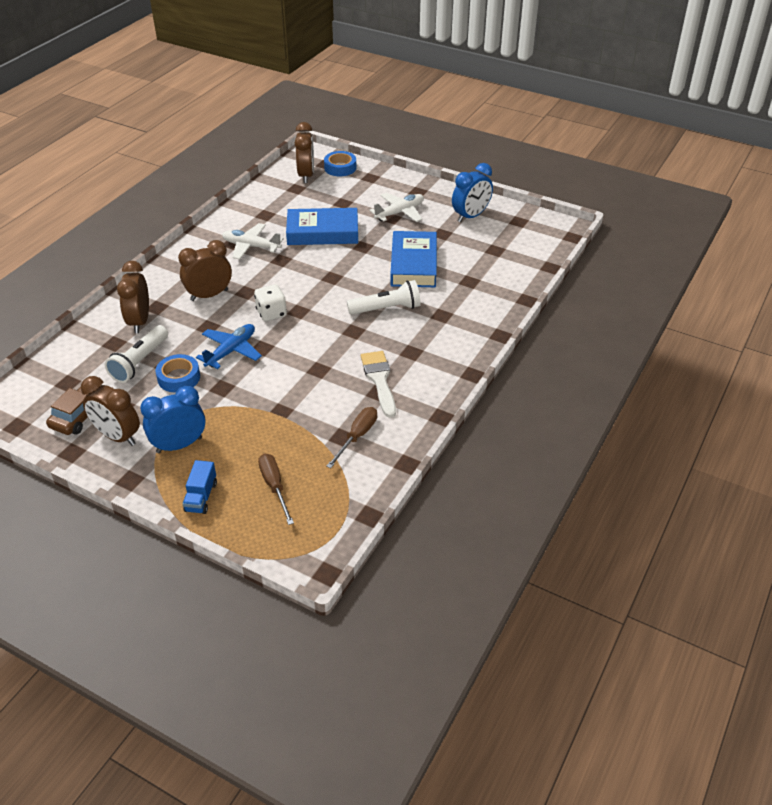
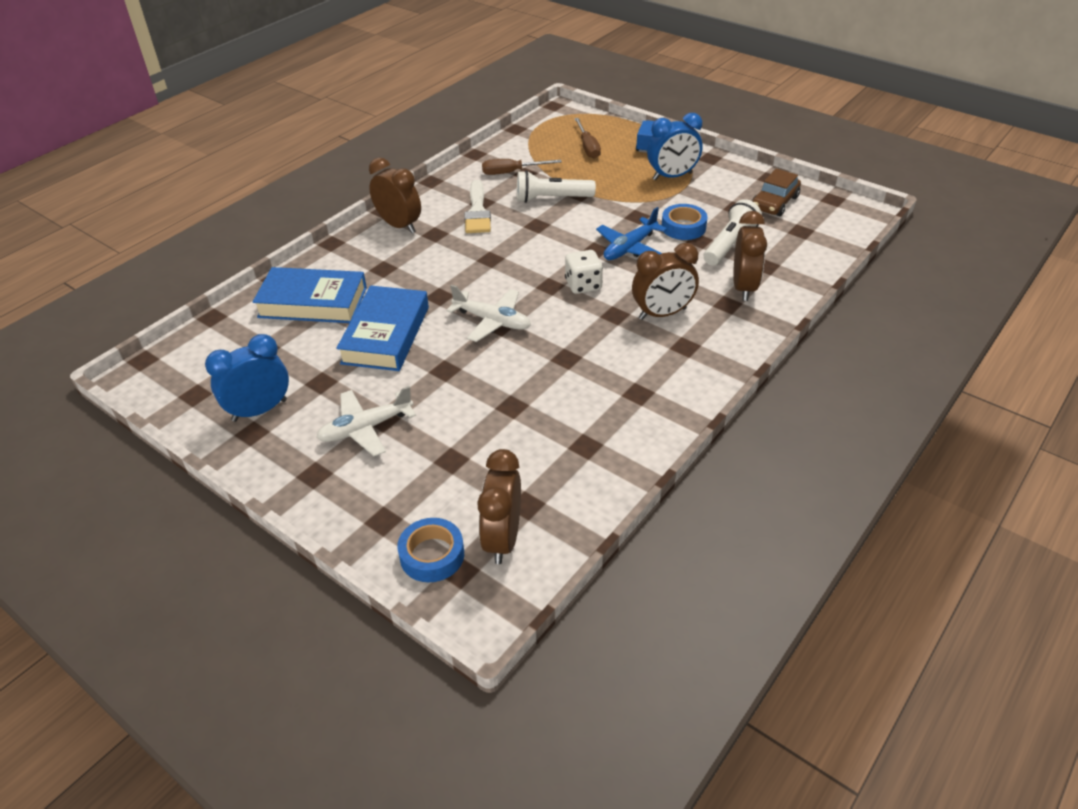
camera: 170 degrees left, 0 degrees up
brown clock [81,376,140,446] -> brown clock moved to [369,157,421,233]
white plane [222,223,284,259] -> white plane moved to [447,285,531,342]
blue book [286,208,358,245] -> blue book moved to [253,267,367,323]
brown screwdriver [326,407,377,468] -> brown screwdriver turned 45 degrees clockwise [482,159,562,175]
white flashlight [347,280,421,315] -> white flashlight moved to [517,170,596,203]

